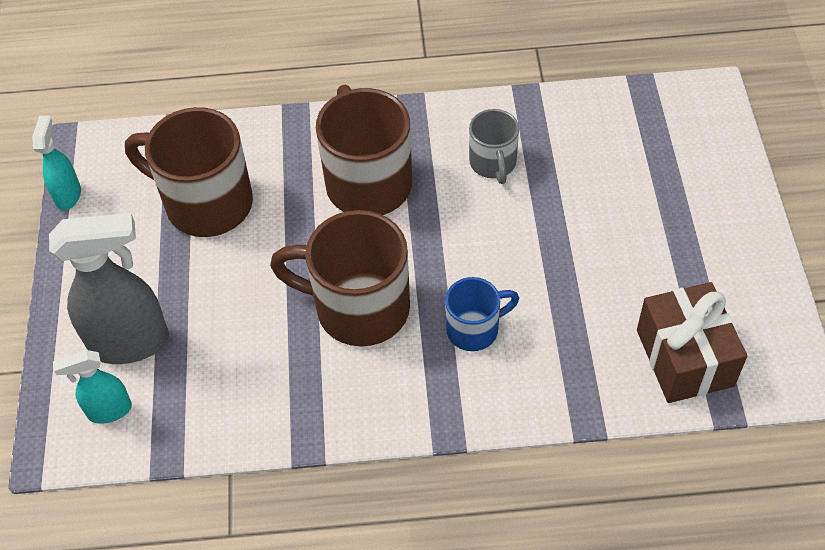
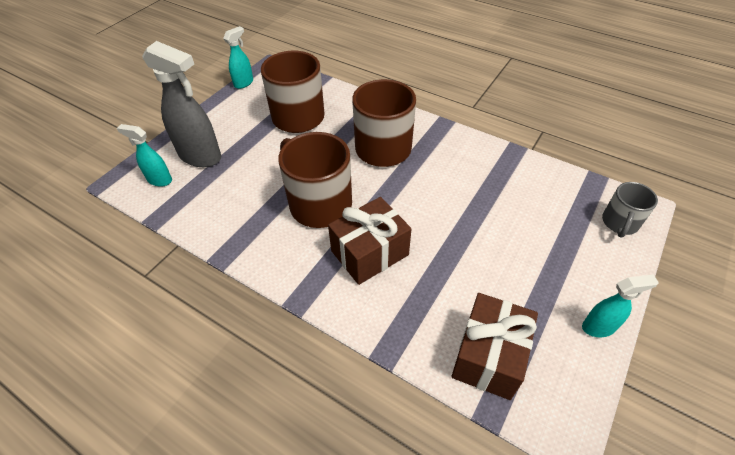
camera: 35 degrees right, 5 degrees down
blue mug [445,277,519,351] -> brown gift [328,197,411,285]
grey mug [469,109,519,184] -> grey mug moved to [602,182,658,237]
none -> turquoise spray bottle [582,275,659,337]

